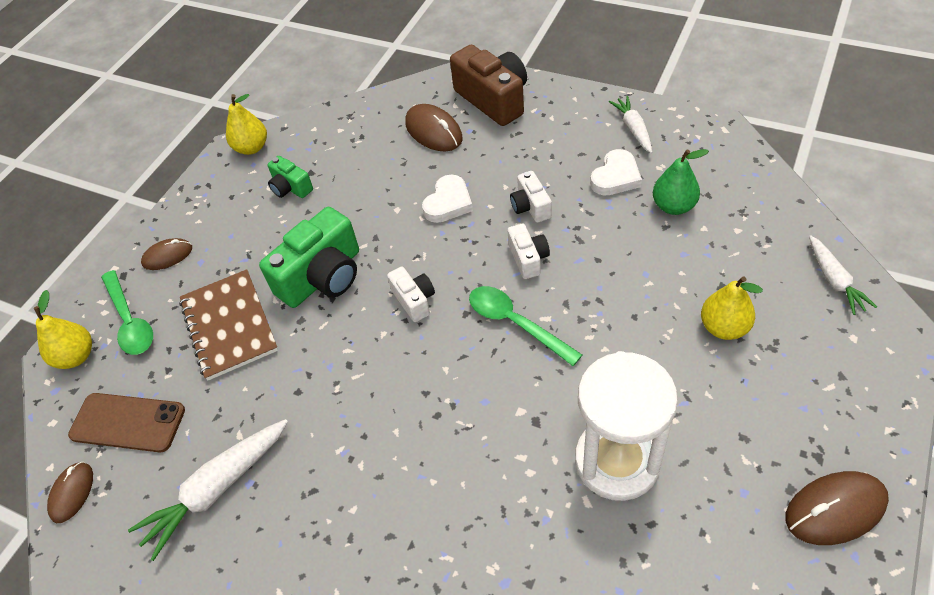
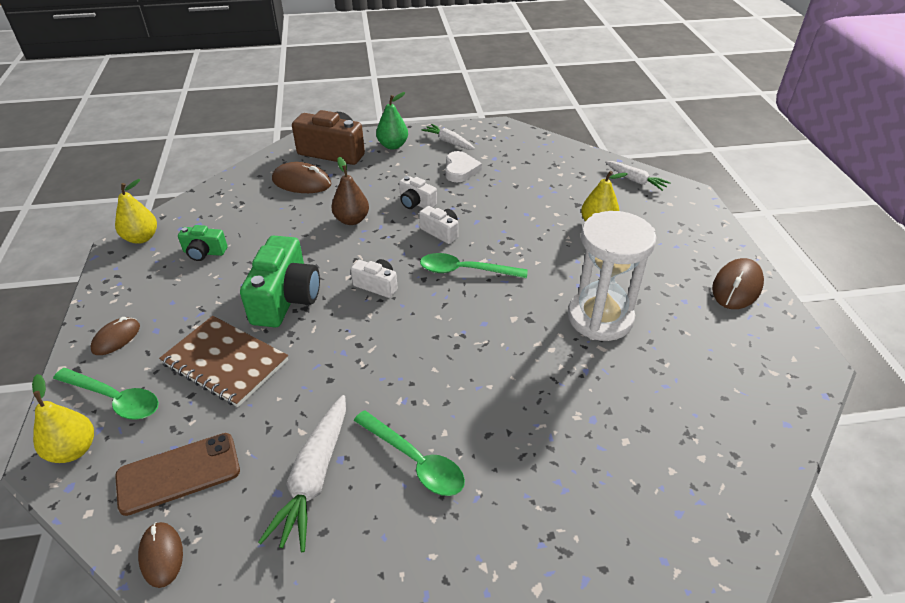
camera: 40 degrees left, 10 degrees down
white heart [422,174,473,223] -> brown pear [331,157,369,225]
green pear [653,149,709,215] -> green pear moved to [376,92,408,149]
none -> green spoon [353,410,465,496]

